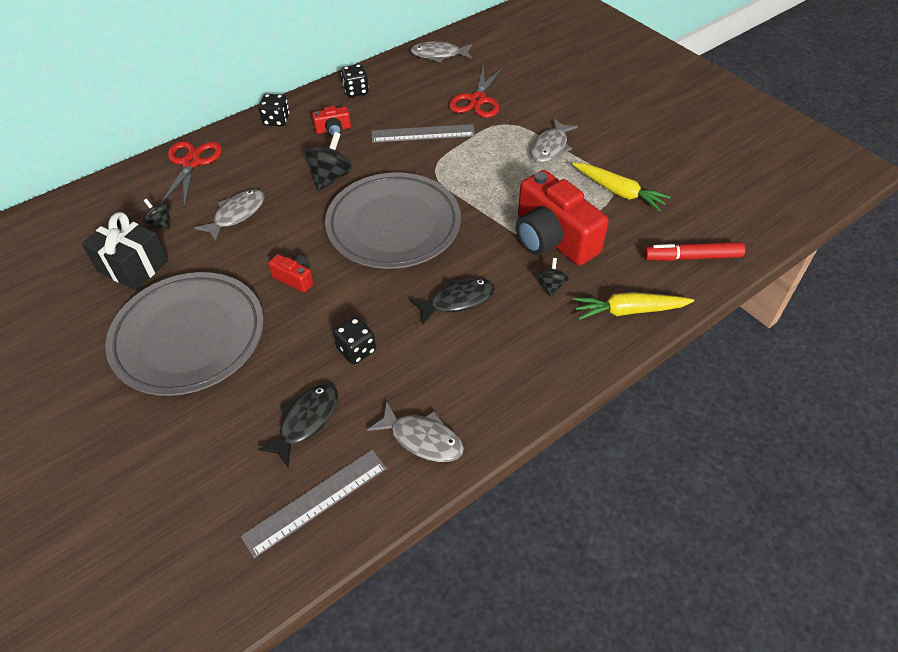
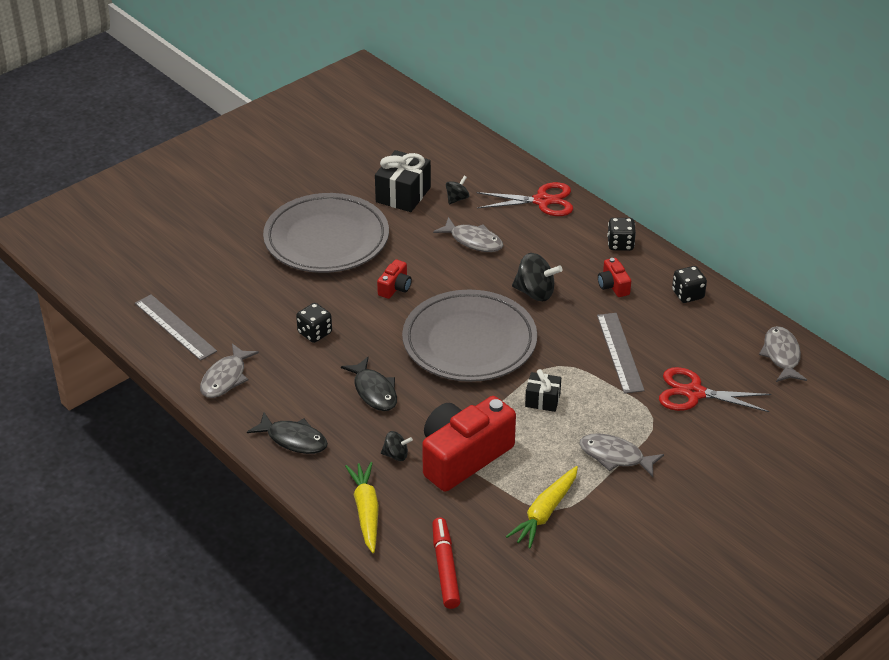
camera: 85 degrees right, 10 degrees down
black fish [258,384,338,468] -> black fish moved to [247,412,328,454]
none -> black gift [525,369,561,412]

